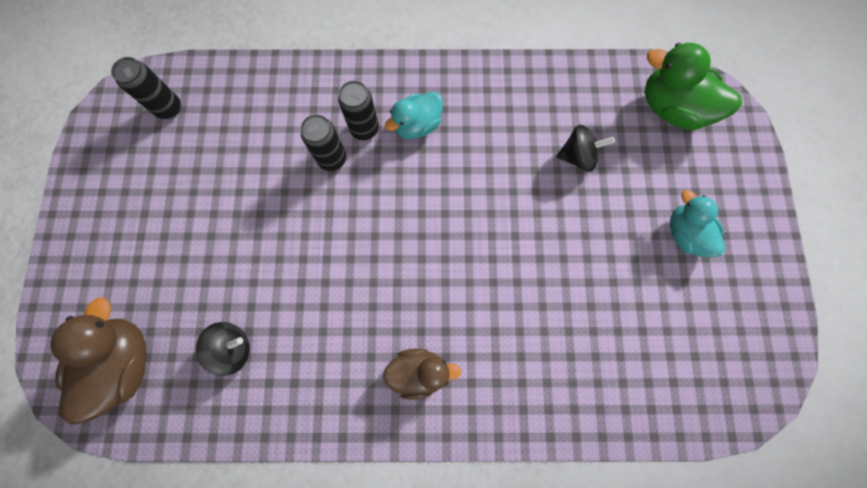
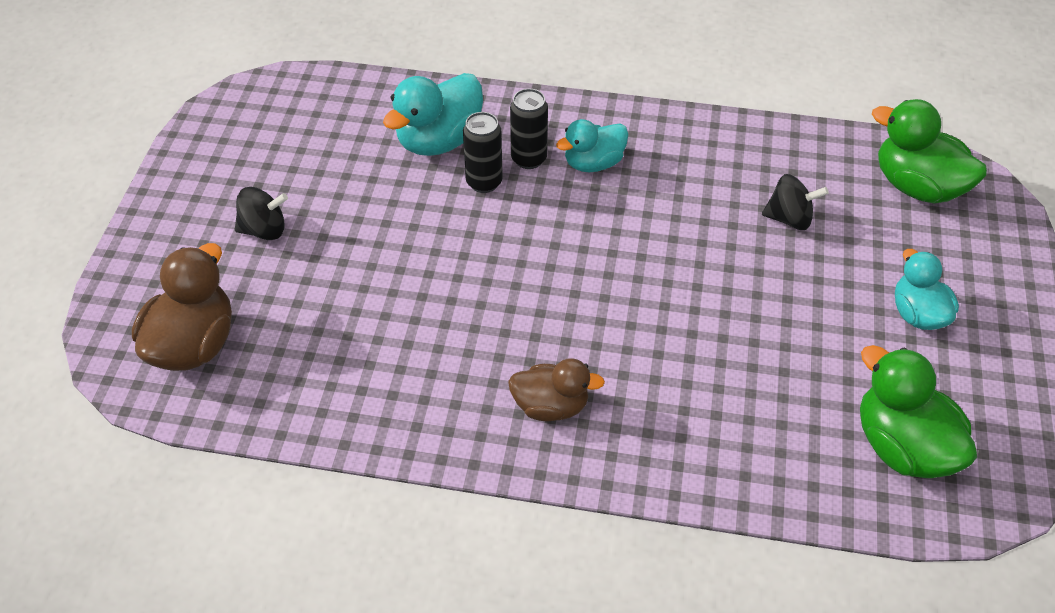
camera: 10 degrees right, 25 degrees down
black can [111,57,181,119] -> none
black spinning top [196,322,250,376] -> black spinning top moved to [235,187,288,240]
none -> turquoise duck [383,73,483,156]
none -> green duck [860,345,977,478]

